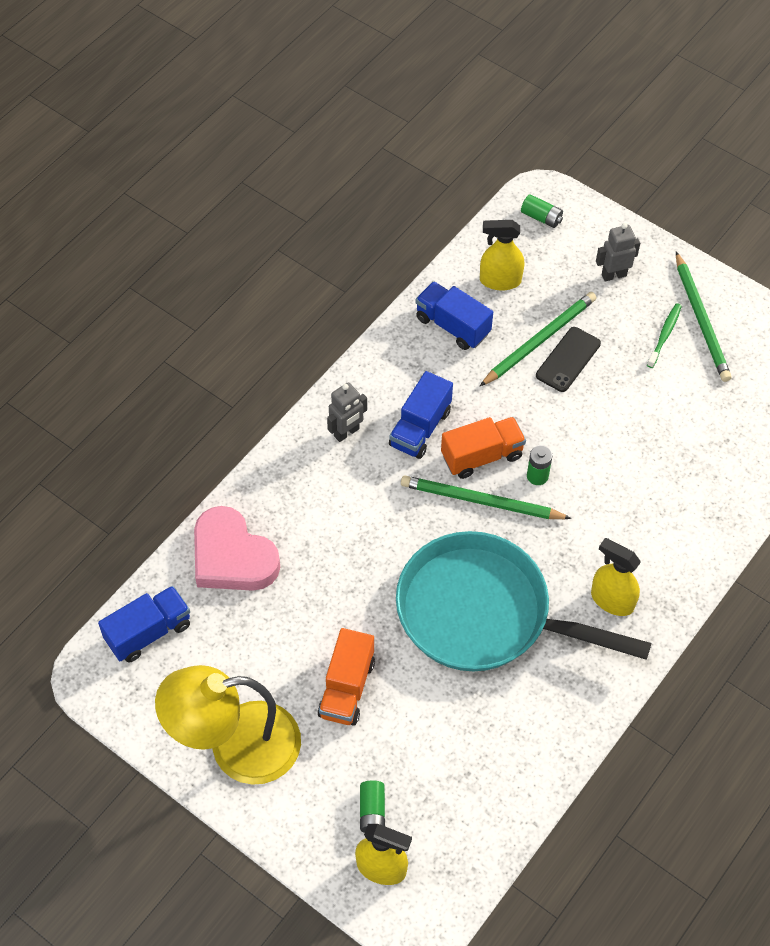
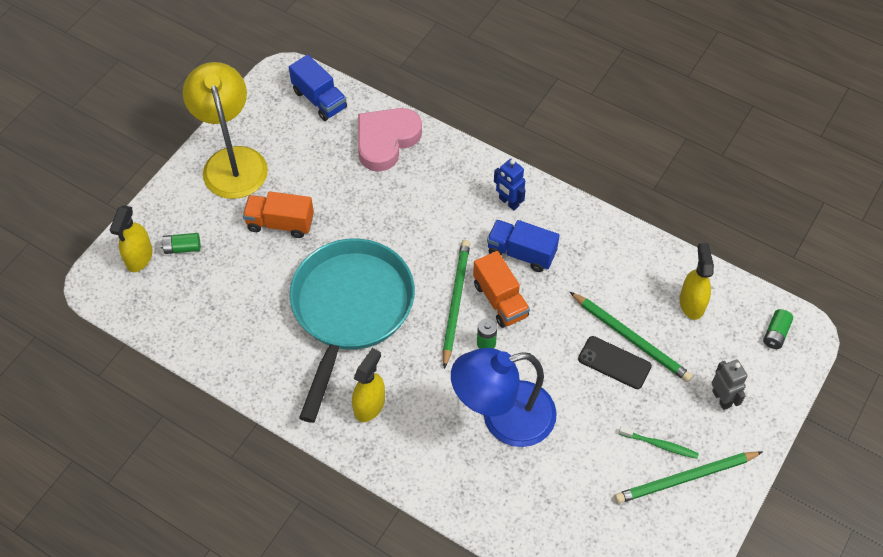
camera: 85 degrees right, 0 degrees up
grey robot [327,382,367,442] -> blue robot [494,159,526,210]
blue truck [415,281,493,350] -> none
none -> blue lamp [451,348,557,447]

